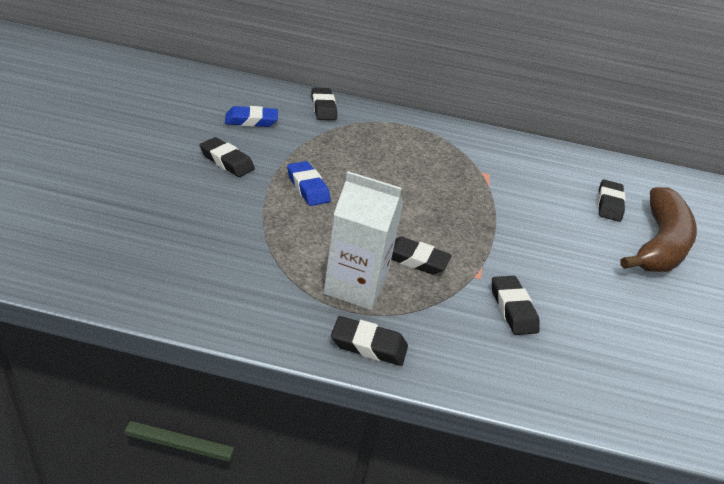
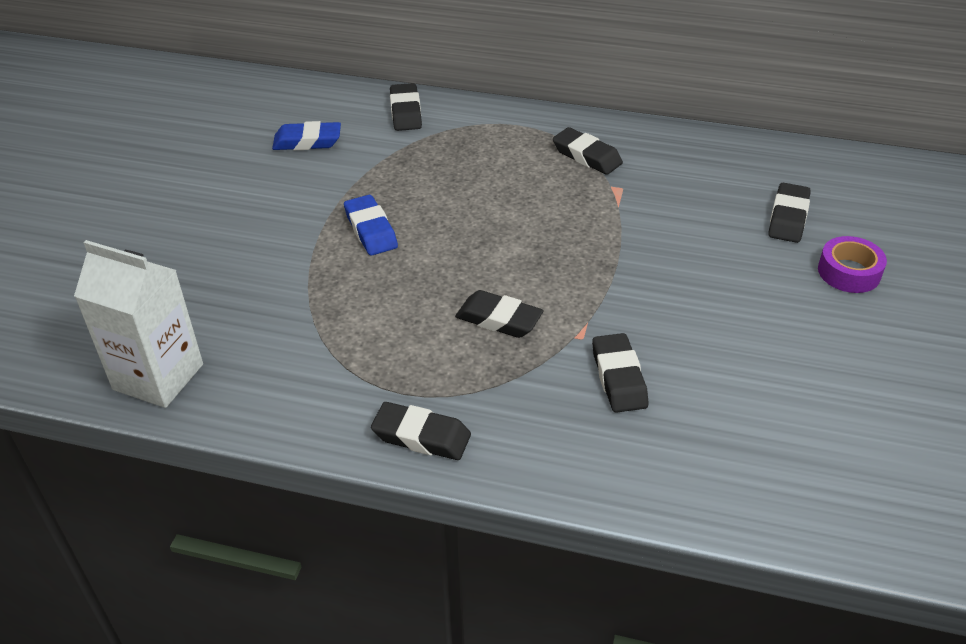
camera: 10 degrees right, 5 degrees up
black eraser [200,137,255,177] -> black eraser moved to [553,127,623,175]
white carton [324,171,404,310] -> white carton moved to [74,240,203,408]
brown banana [620,187,697,272] -> purple tape [818,236,887,293]

